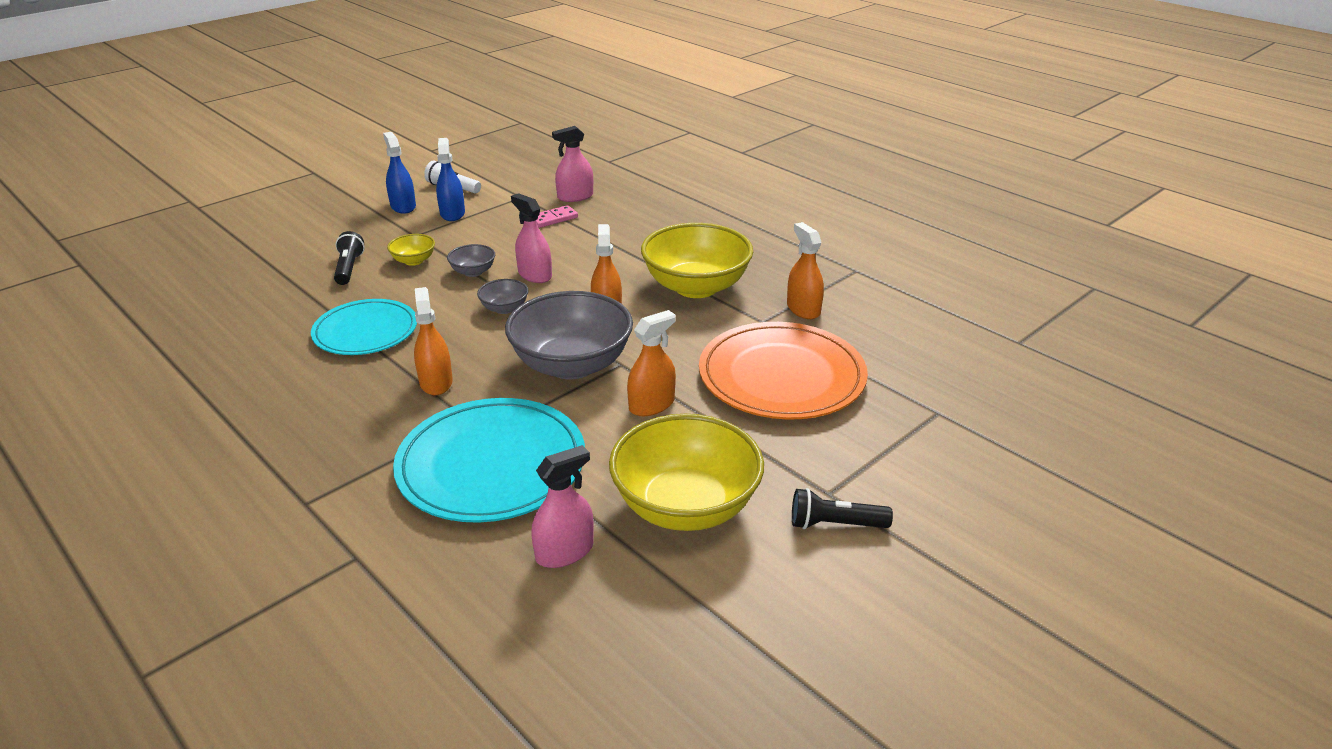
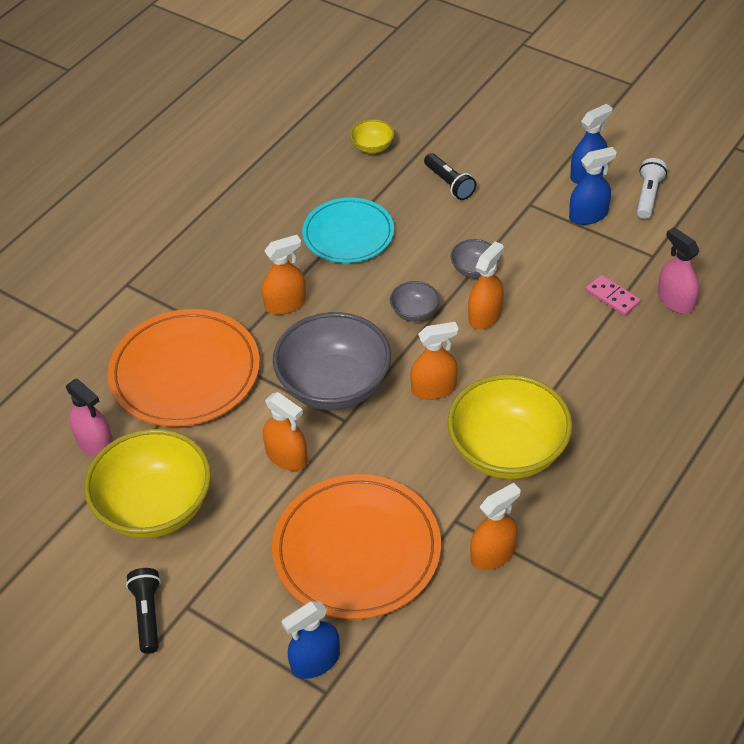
camera: 80 degrees right, 15 degrees up
black flashlight [334,231,365,285] -> black flashlight turned 75 degrees clockwise [424,153,476,200]
yellow bowl [387,234,435,266] -> yellow bowl moved to [350,119,394,153]
turquoise plate [393,398,585,523] -> orange plate [108,309,260,427]
pink spray bottle [511,193,552,283] -> orange spray bottle [468,241,504,329]
none -> blue spray bottle [281,601,340,679]

